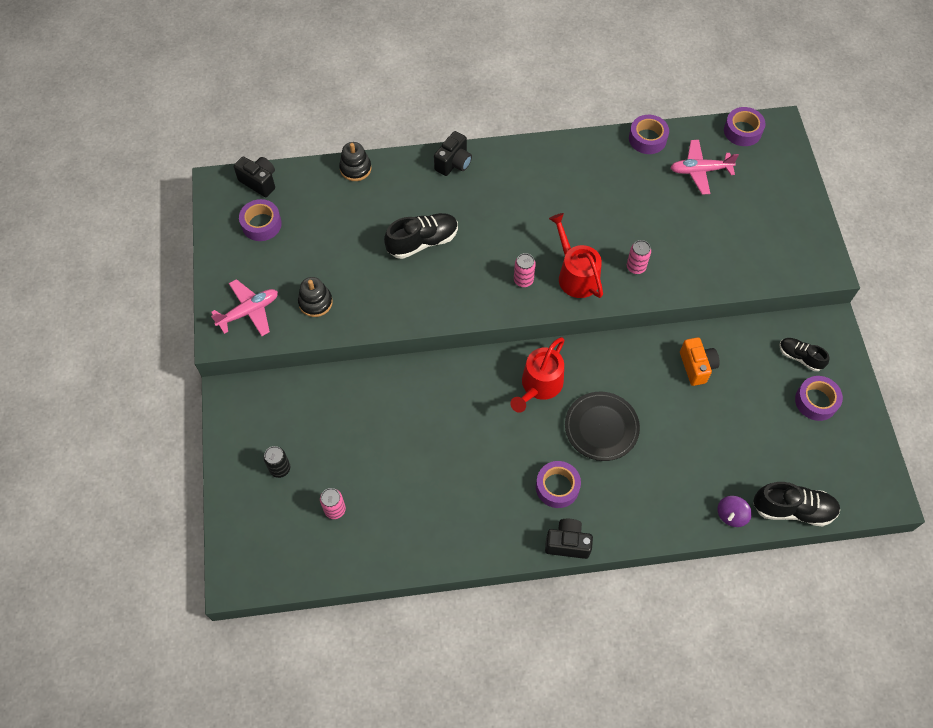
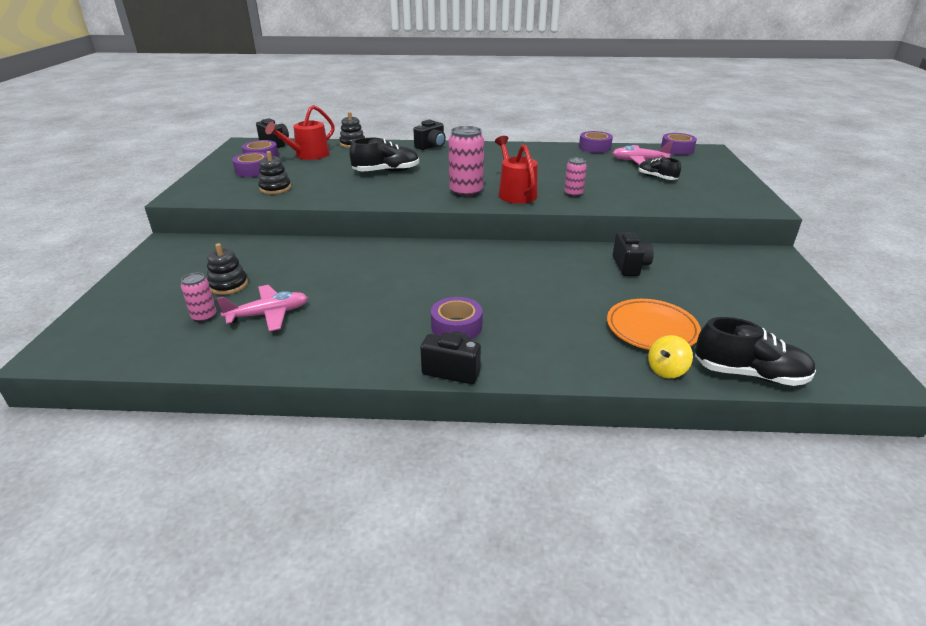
camera: 10 degrees right, 30 degrees down
pink plane [211,279,278,336] -> pink plane moved to [217,285,308,331]
black can [264,446,290,478] -> none
red watering can [511,337,564,413] -> red watering can moved to [265,105,335,160]
pink can [514,253,536,287] -> pink can [449,126,484,198], size x1.80
black plate [565,392,640,461] -> none
orange camera [680,337,719,386] -> black camera [613,232,654,276]
purple spinning top [717,496,752,527] -> yellow spinning top [648,335,693,378]
black shoe [779,338,829,371] -> black shoe moved to [639,157,681,180]
purple tape [795,376,843,421] -> purple tape moved to [232,152,267,177]
none -> black stacking toy [207,243,248,295]
none -> orange plate [607,299,701,350]

